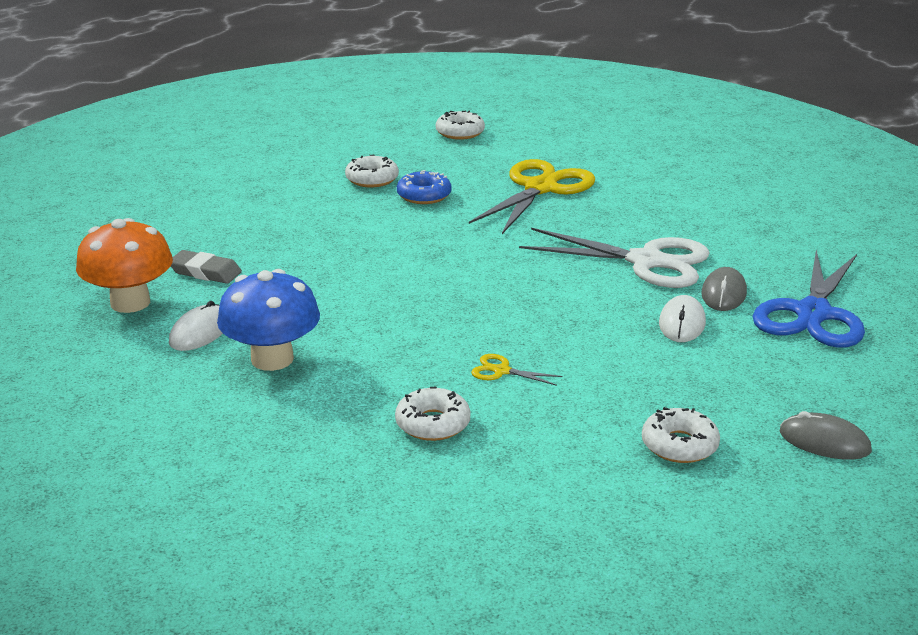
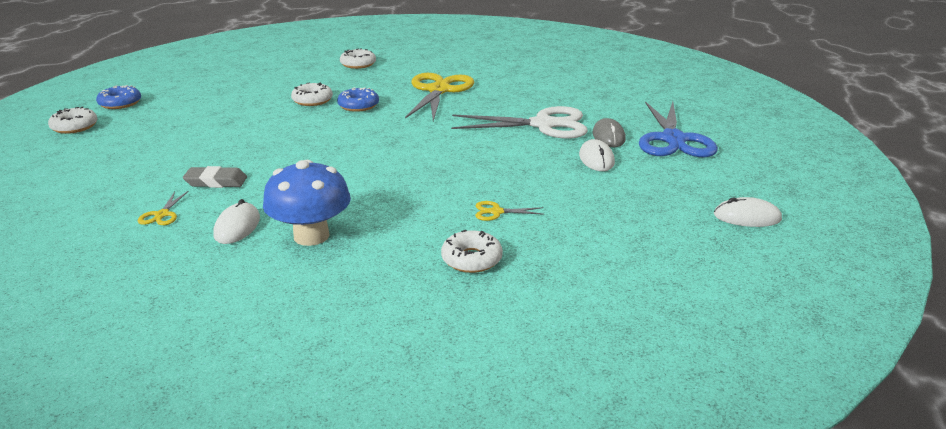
camera: 20 degrees left, 0 degrees up
orange mushroom [76,218,173,313] -> yellow scissors [138,191,188,225]
white donut [642,407,720,463] -> white donut moved to [48,107,98,134]
grey mouse [780,411,872,460] -> white mouse [714,197,782,227]
none -> blue donut [96,85,141,109]

